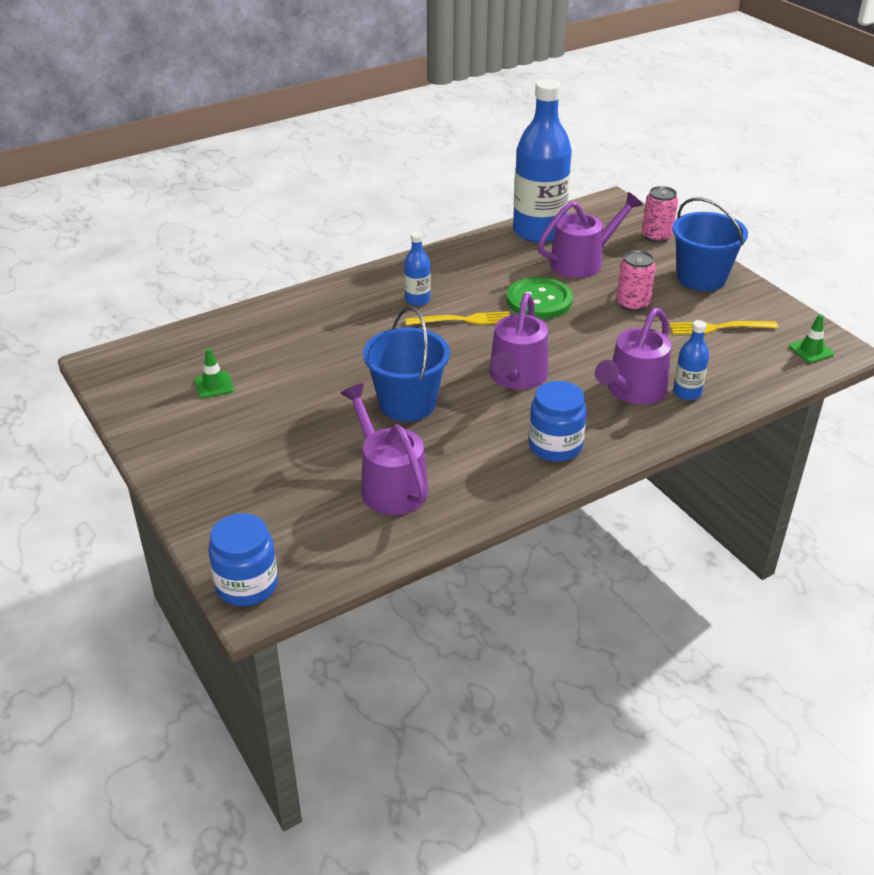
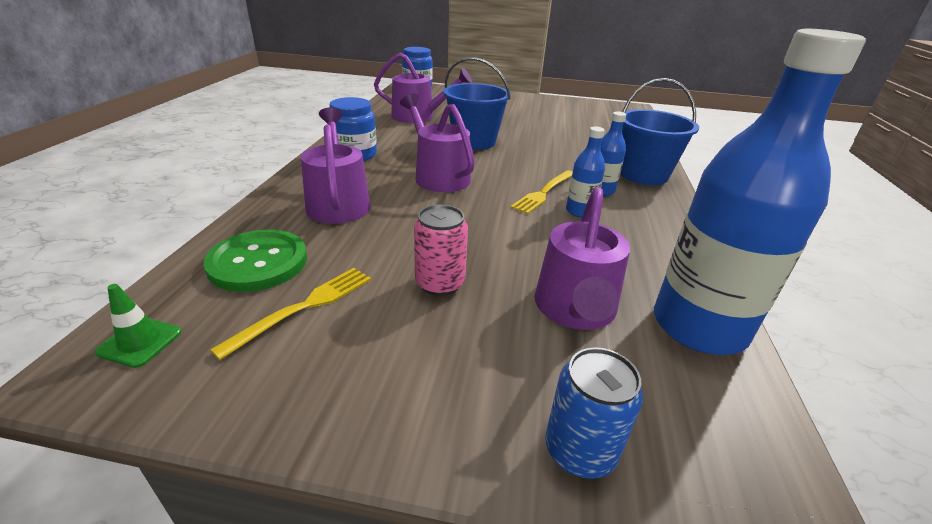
camera: 130 degrees right, 5 degrees down
green traffic cone [195,348,234,398] -> none
green button [507,277,573,319] -> green button moved to [203,230,307,292]
pink can [642,186,678,243] -> blue can [545,347,643,479]
blue bucket [672,198,748,291] -> blue bucket moved to [620,78,699,185]
blue bottle [673,320,709,400] -> blue bottle moved to [566,127,605,217]

